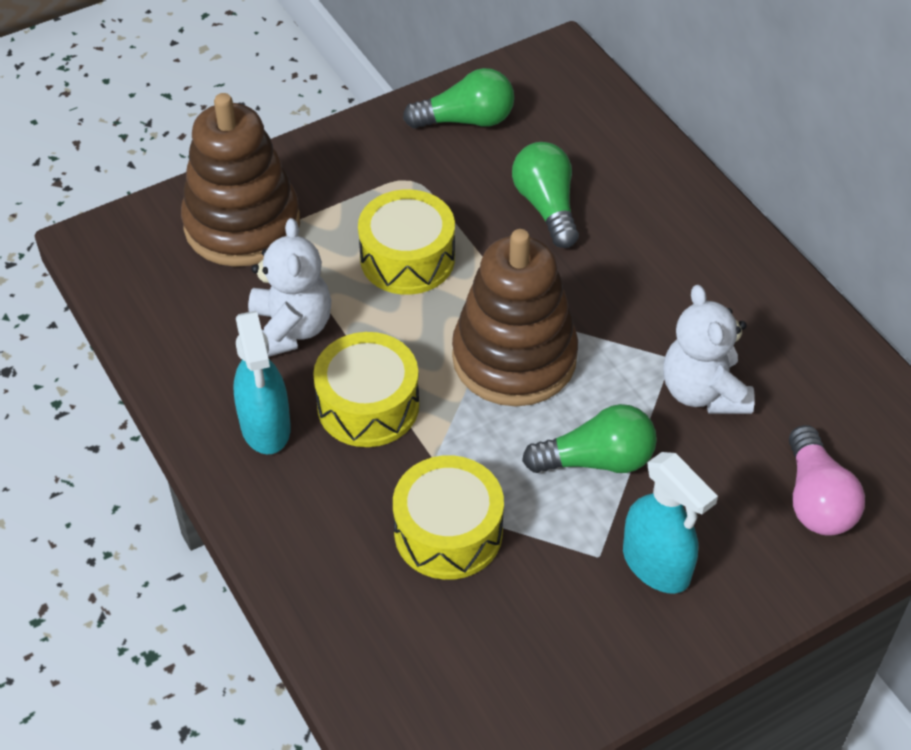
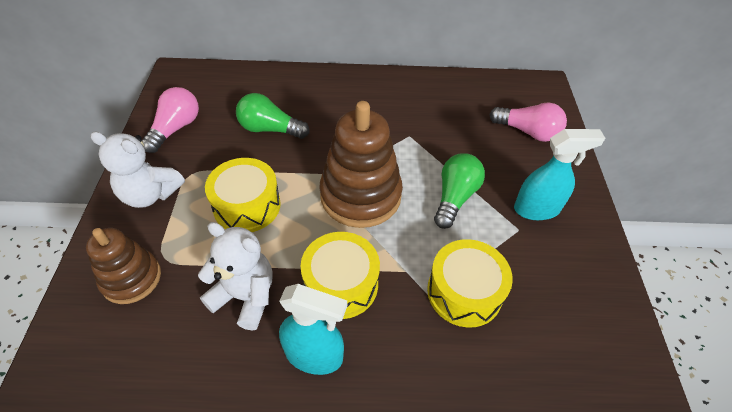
camera: 60 degrees left, 0 degrees up
brown stacking toy [181,93,300,267] -> brown stacking toy [86,228,161,304], size x0.62
green light bulb [403,68,514,129] -> pink light bulb [141,87,199,153]
white teddy bear [663,285,755,414] -> white teddy bear moved to [90,132,185,208]

